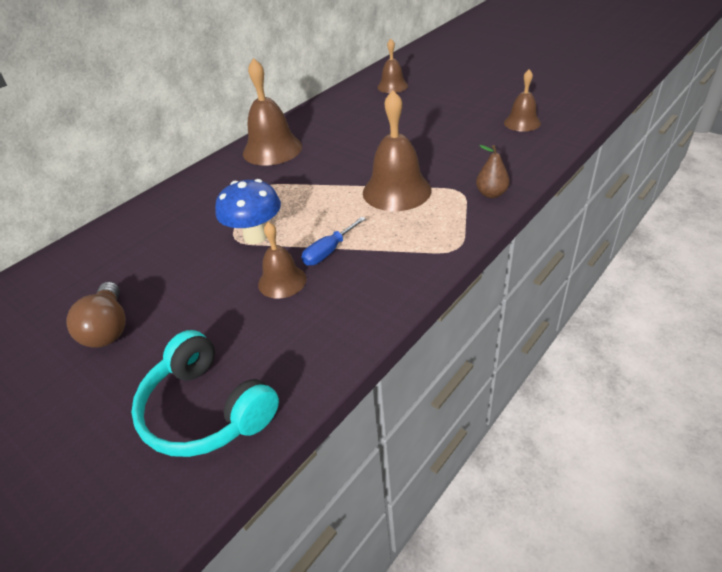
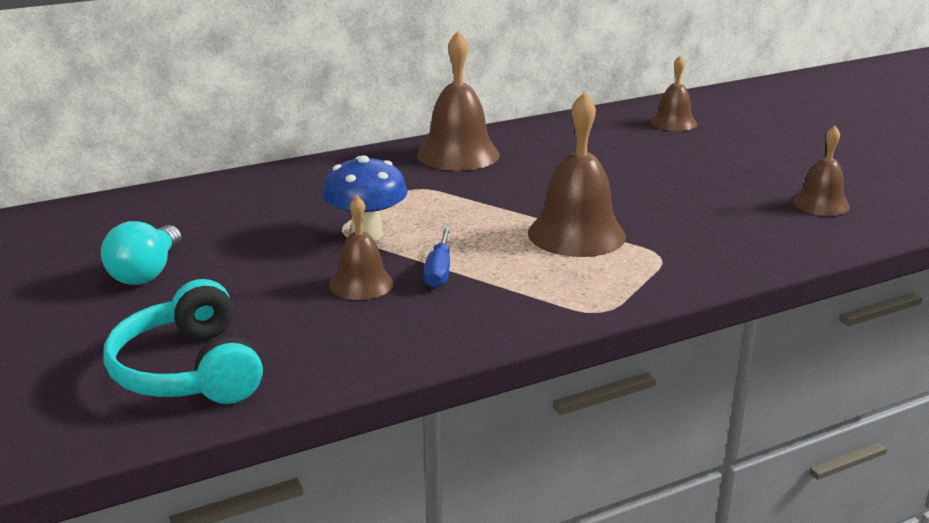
camera: 20 degrees right, 15 degrees down
brown light bulb [66,282,126,348] -> turquoise light bulb [101,221,182,285]
blue screwdriver [301,217,366,266] -> blue screwdriver turned 60 degrees counterclockwise [423,227,451,288]
brown pear [476,145,510,198] -> none

